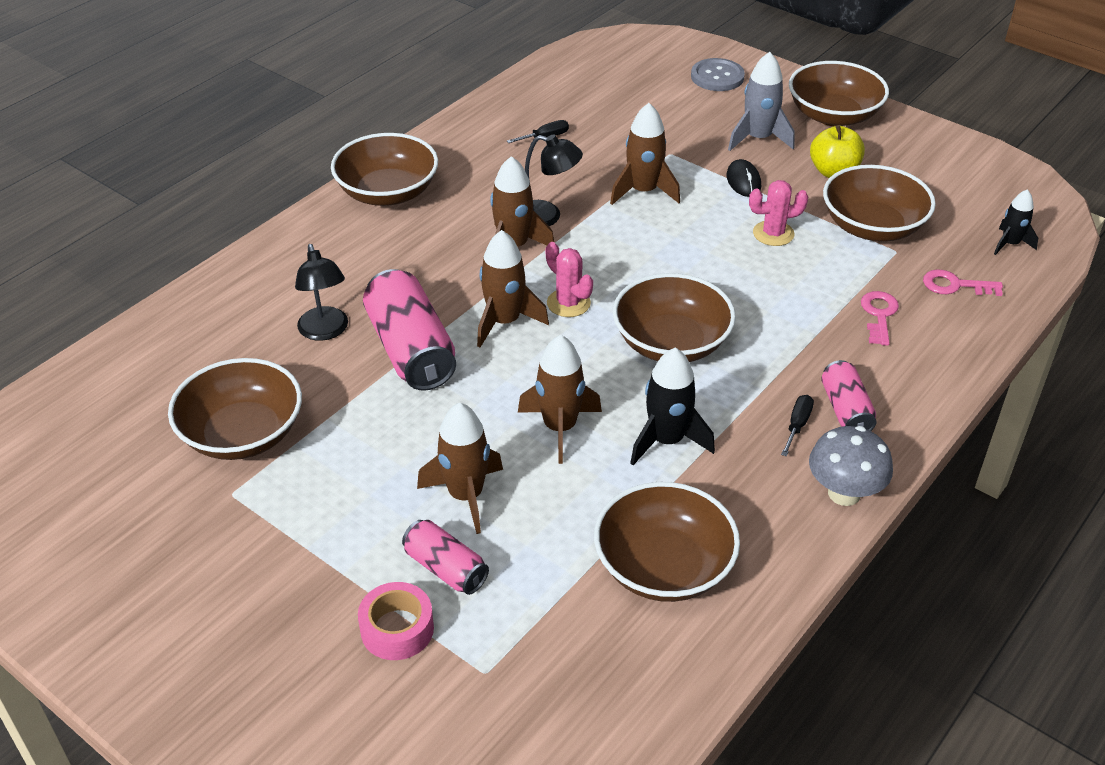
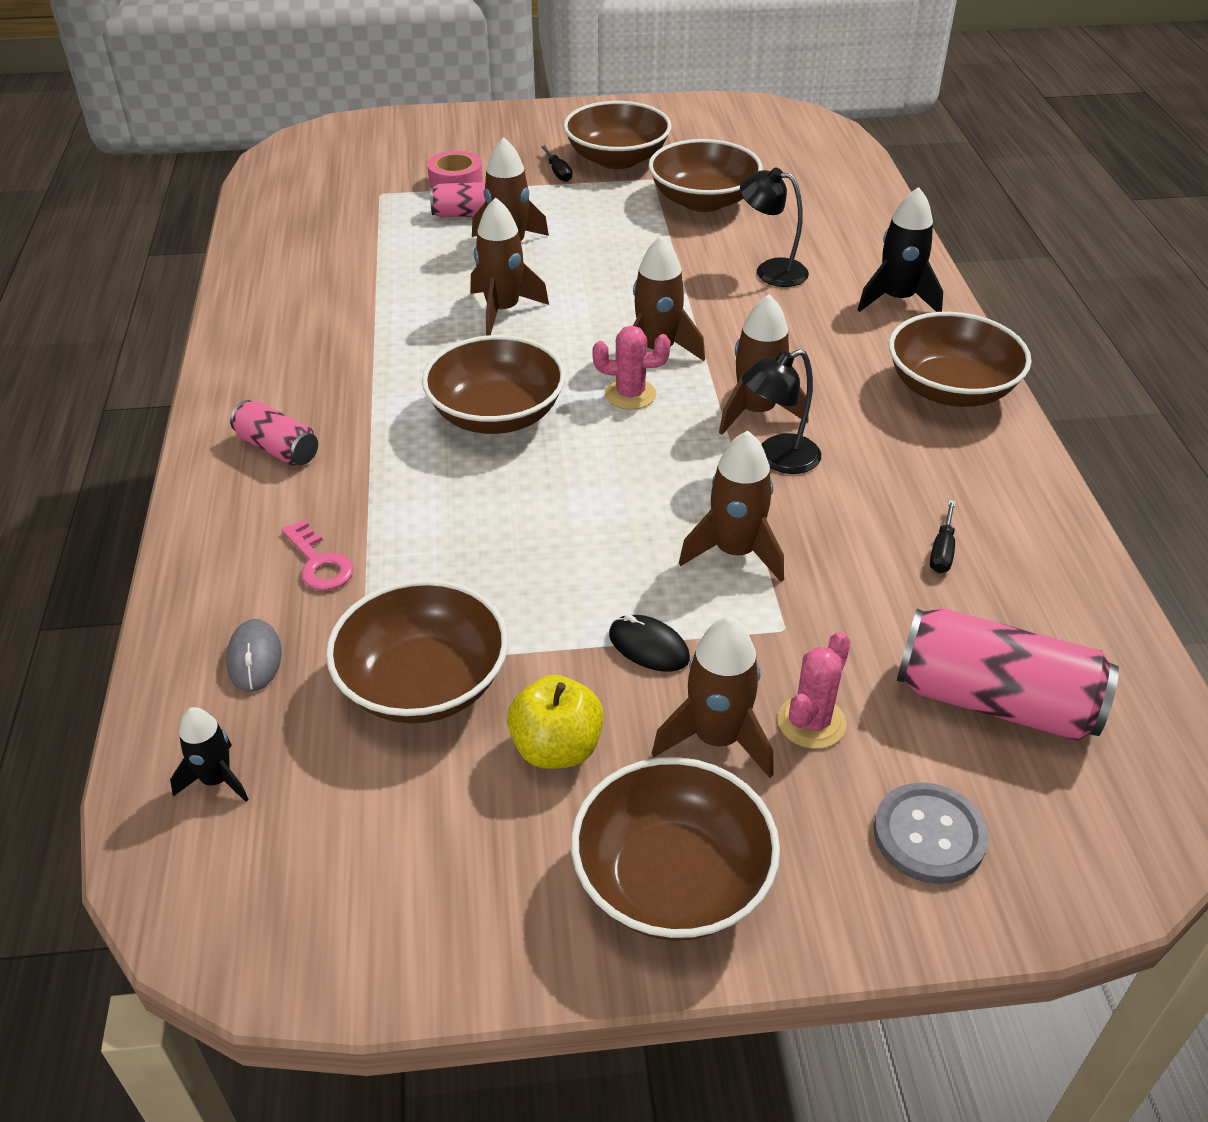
camera: 135 degrees right, 0 degrees up
pink can [363,269,456,391] -> pink can moved to [897,608,1119,741]
brown bowl [594,482,740,602] -> brown bowl moved to [563,101,671,169]
black rocket [630,347,715,465] -> black rocket moved to [857,187,943,312]
grey rocket [728,52,795,151] -> brown rocket [652,616,774,778]
pink cactus [749,180,808,246] -> pink cactus moved to [778,631,851,749]
black screwdriver [781,395,814,457] -> black screwdriver moved to [541,145,572,182]
grey mushroom [809,426,893,506] -> none
pink key [923,269,1003,296] -> grey mouse [226,619,282,692]

